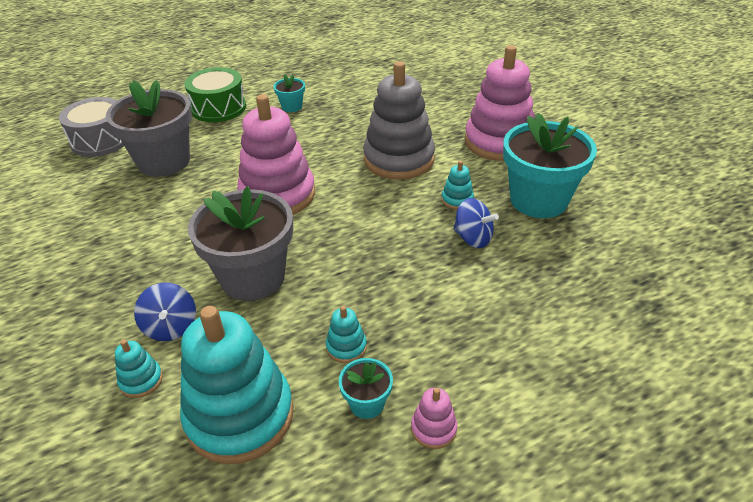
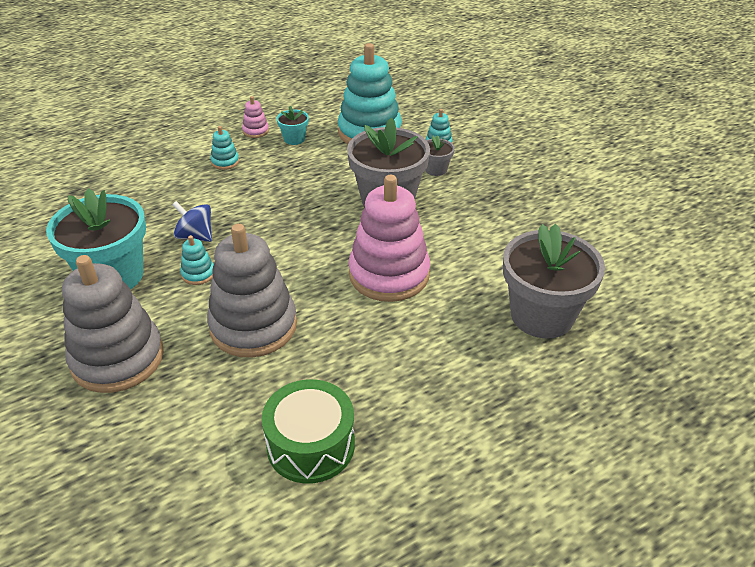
camera: 175 degrees right, 0 degrees up
grey drum [59,97,124,157] -> none
blue spinning top [134,283,196,341] -> grey flower pot [425,135,455,176]
green drum [184,67,246,122] -> green drum moved to [262,379,355,483]
turquoise flower pot [274,74,305,112] -> none
turquoise stacking toy [326,306,367,363] -> turquoise stacking toy moved to [211,126,239,170]
pink stacking toy [465,45,535,161] -> grey stacking toy [62,255,164,393]

